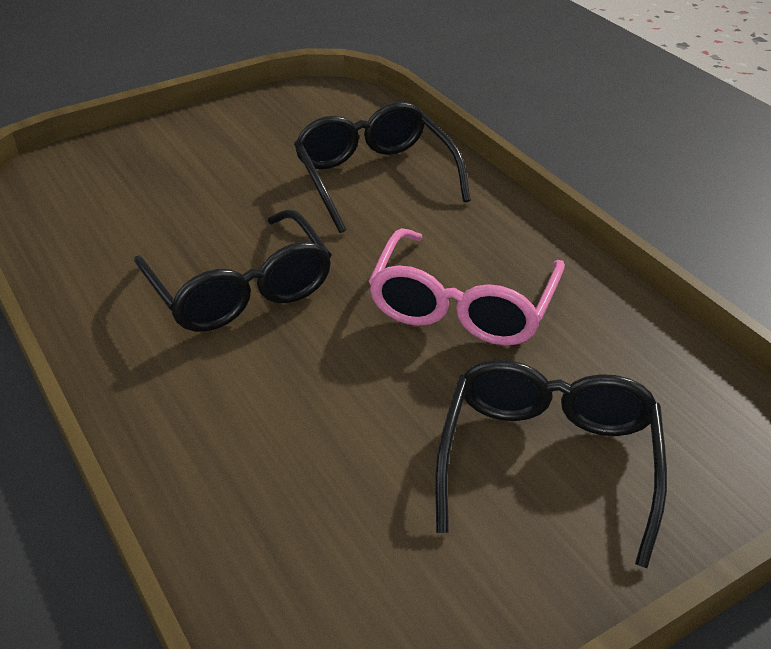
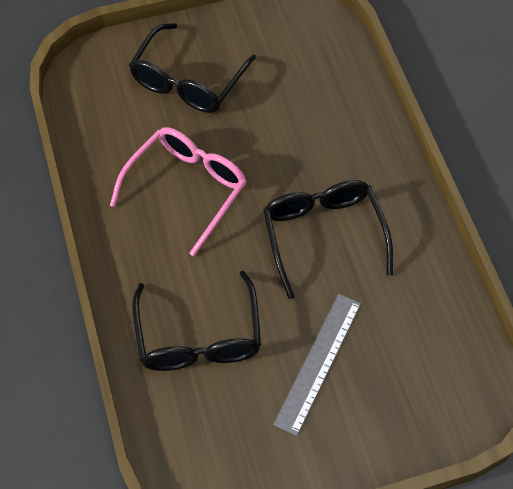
camera: 165 degrees left, 20 degrees up
none -> grey ruler [273,294,361,436]

